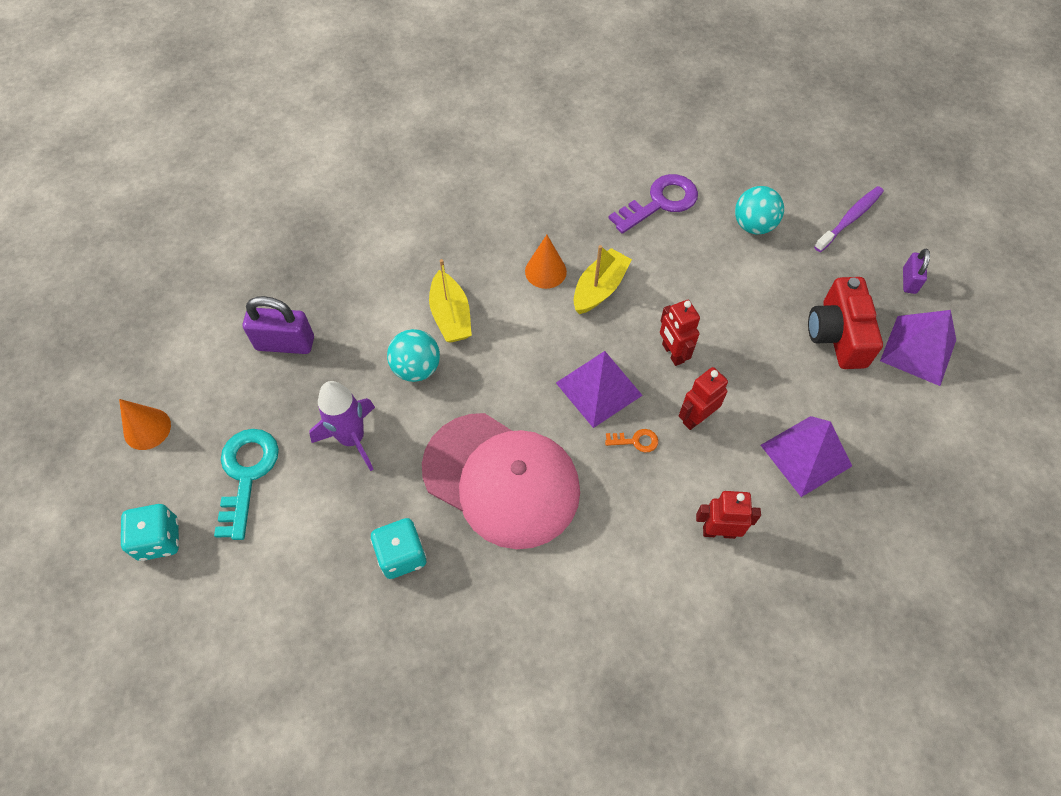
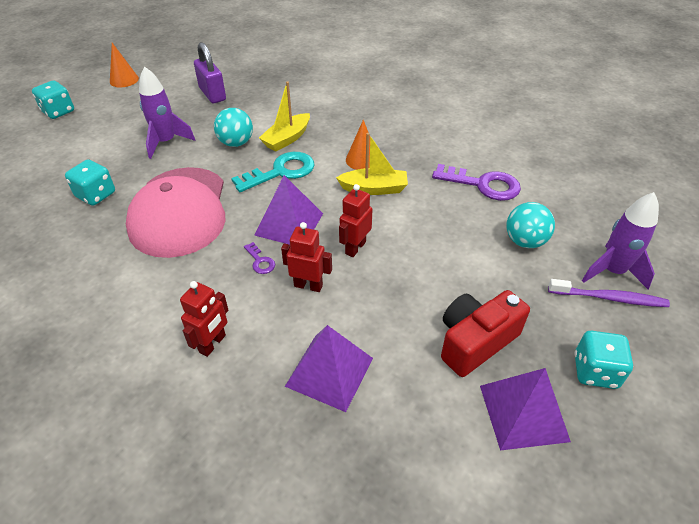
camera: 55 degrees right, 15 degrees down
turquoise key [214,429,279,540] -> turquoise key moved to [231,152,315,192]
orange key [605,429,658,452] -> purple key [244,242,275,274]
red robot [696,491,761,539] -> red robot turned 60 degrees clockwise [180,281,228,357]
purple padlock [903,249,930,294] -> turquoise dice [574,331,633,389]
none -> purple rocket [582,192,659,290]

